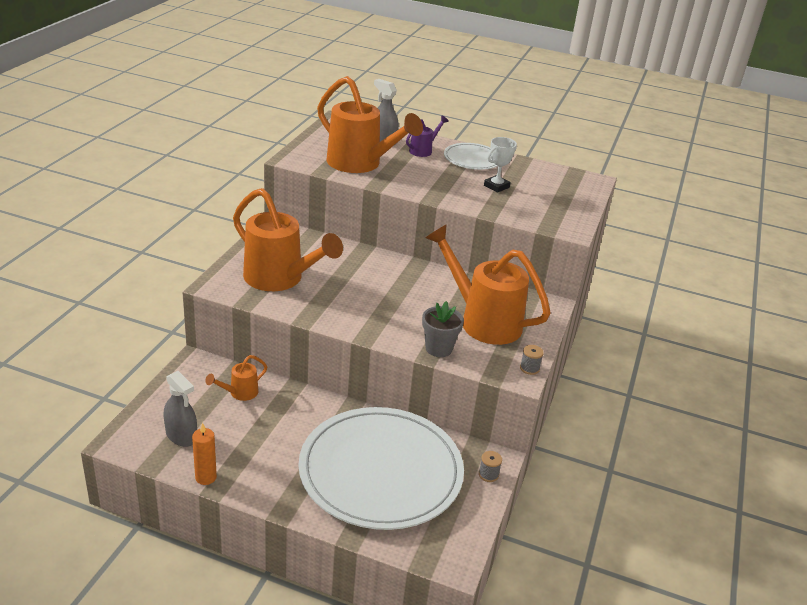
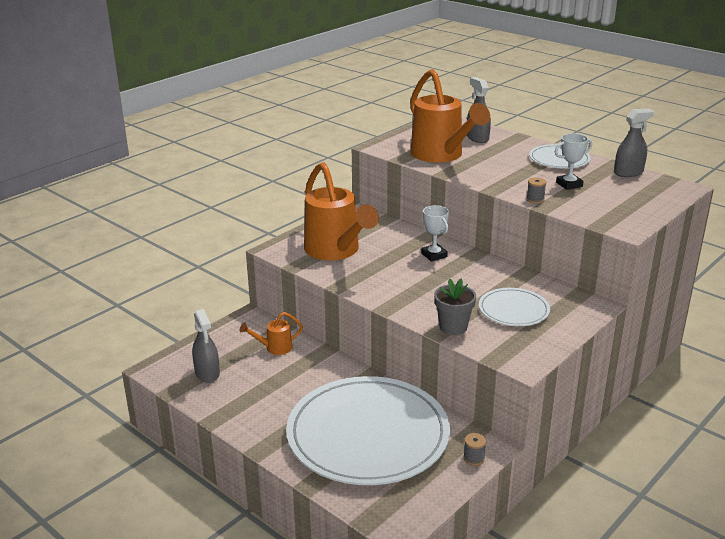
camera: 25 degrees right, 5 degrees down
orange candle [192,423,217,485] -> none
purple watering can [406,116,449,157] -> none
orange watering can [426,224,551,345] -> white plate [479,288,550,326]
grey spool [520,345,544,375] -> grey spool moved to [526,178,546,204]
none -> white trophy [421,205,449,262]
none -> grey spray bottle [614,108,654,177]

